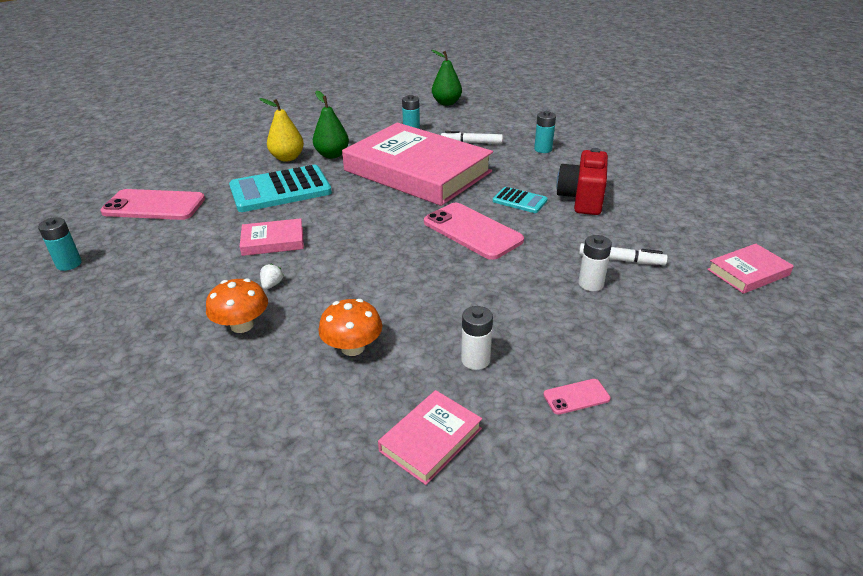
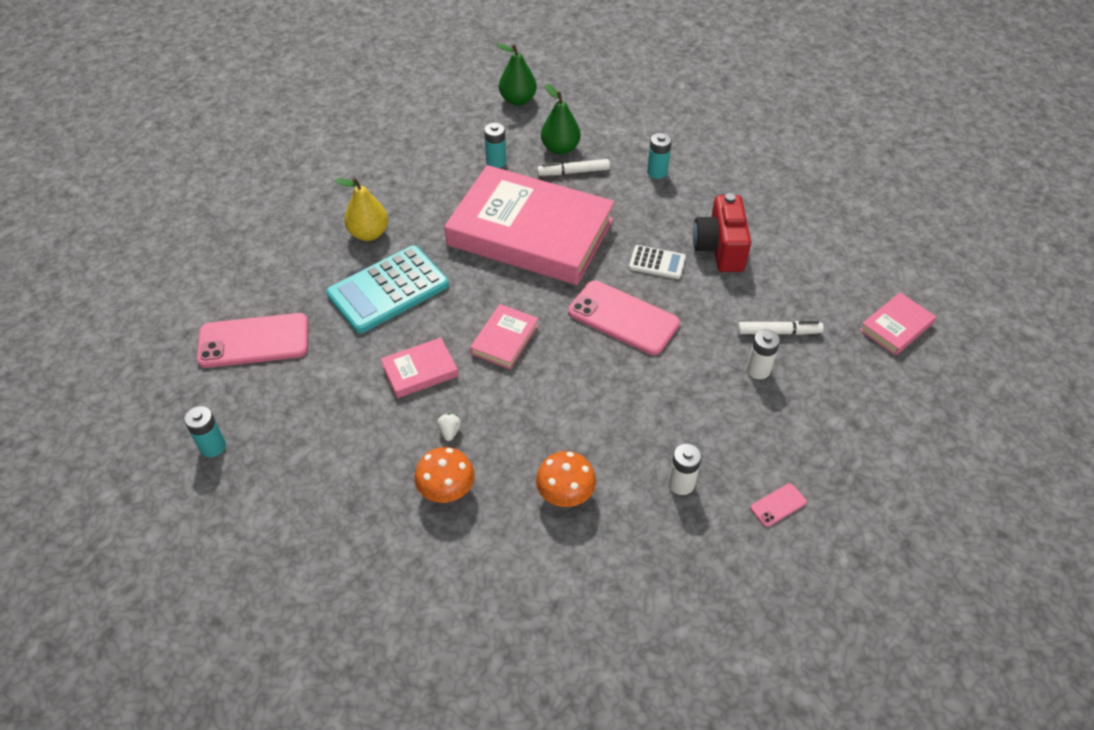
camera: 15 degrees left, 15 degrees up
green pear [313,91,349,158] -> green pear moved to [541,84,581,155]
pink book [378,390,482,485] -> pink book moved to [470,304,539,370]
turquoise calculator [493,187,548,213] -> white calculator [629,245,686,279]

